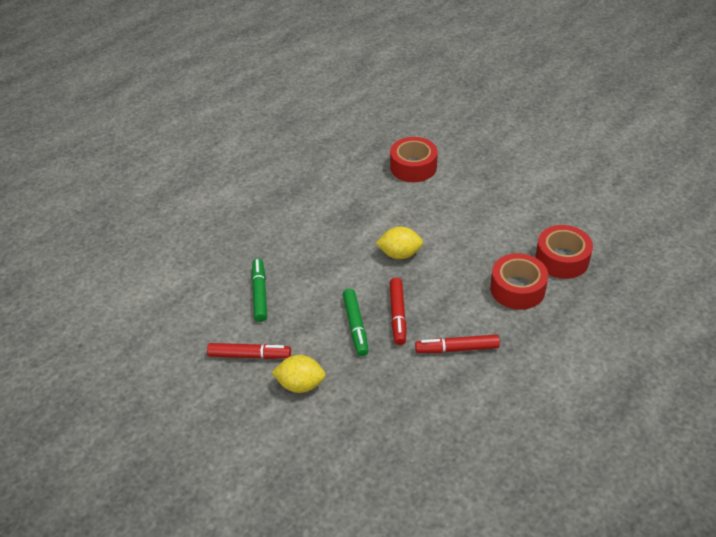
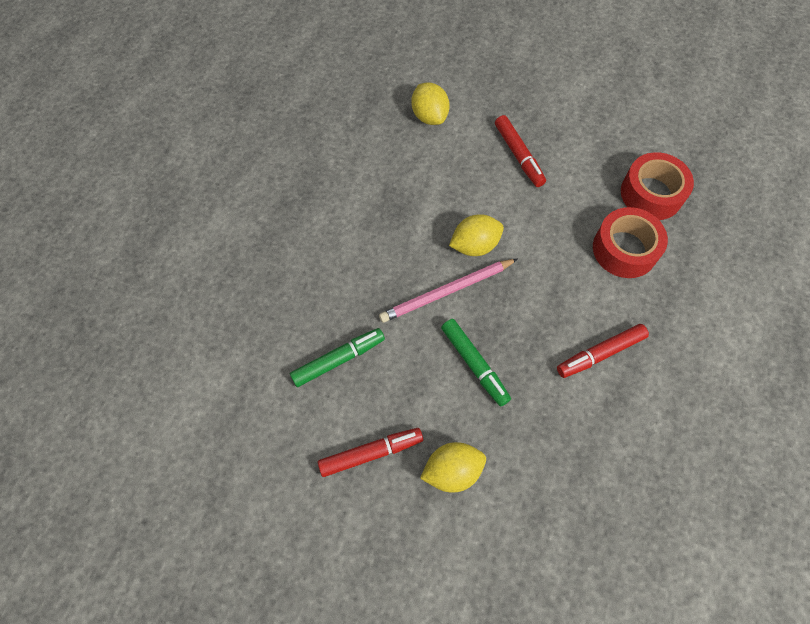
camera: 25 degrees left, 20 degrees up
green marker [252,258,267,322] -> green marker turned 90 degrees clockwise [290,328,385,387]
red tape [390,137,438,182] -> yellow lemon [411,83,450,125]
red marker [390,278,406,345] -> red marker moved to [495,115,546,187]
none -> pink pencil [379,259,517,323]

